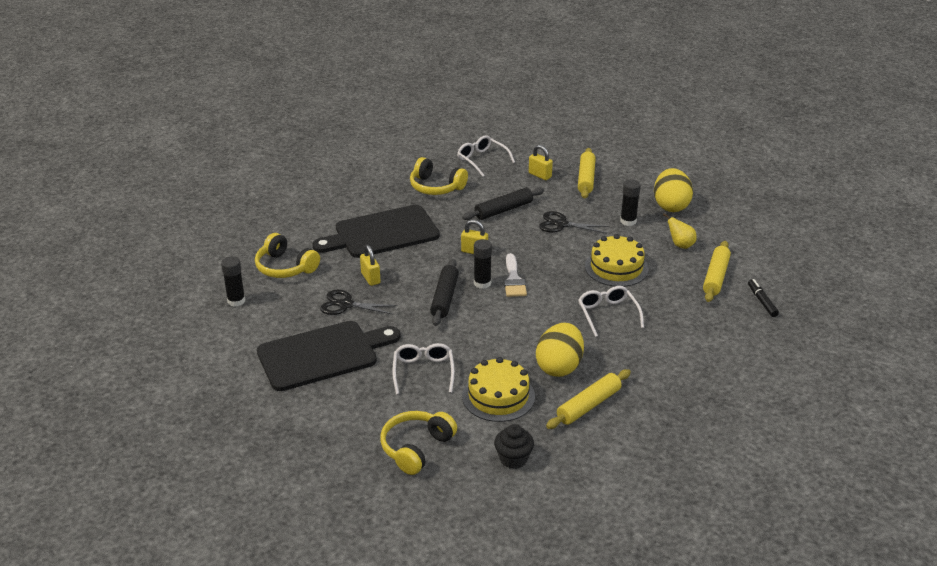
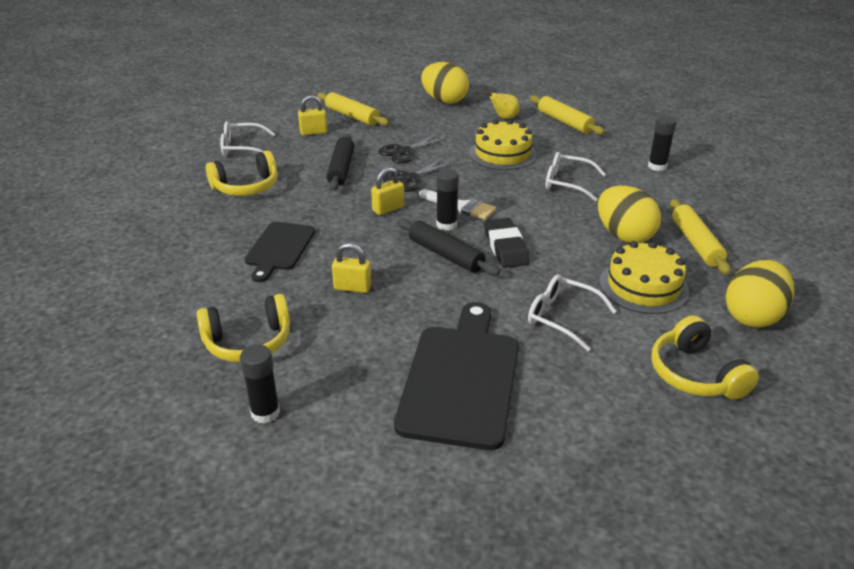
camera: 55 degrees left, 0 degrees up
black cutting board [312,205,440,258] -> black cutting board [245,222,315,282], size x0.60
black scissors [320,290,398,315] -> black scissors moved to [383,157,456,192]
black cupcake [494,424,534,469] -> yellow egg [726,260,794,328]
black glue stick [620,180,641,226] -> black glue stick moved to [648,115,677,171]
black marker [748,279,779,317] -> none
none -> black eraser [484,218,530,268]

